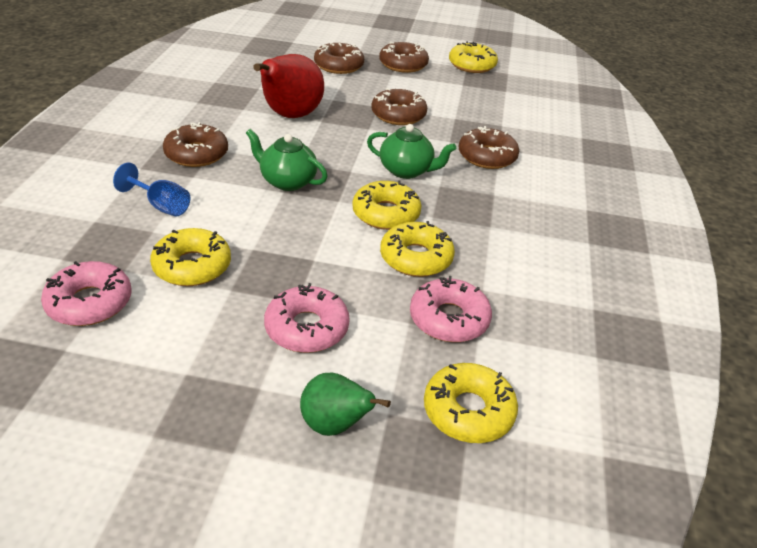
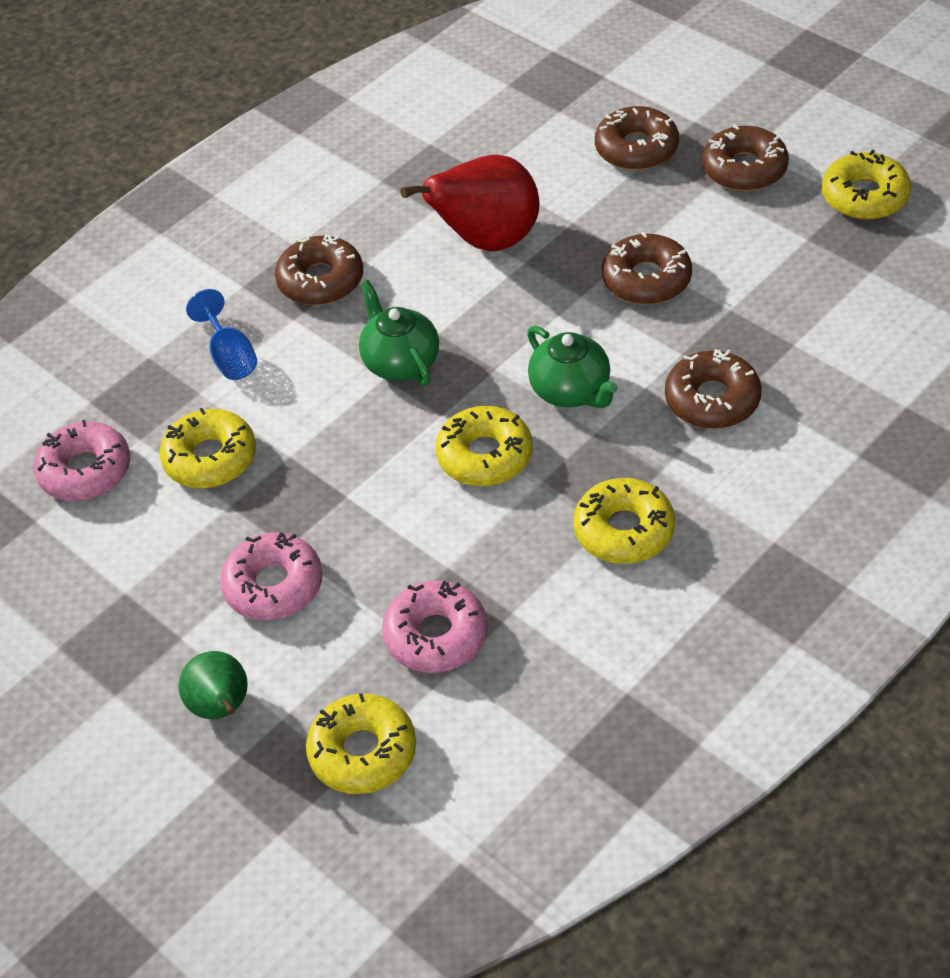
camera: 40 degrees right, 10 degrees up
yellow donut [380,221,455,277] -> yellow donut moved to [573,478,675,564]

